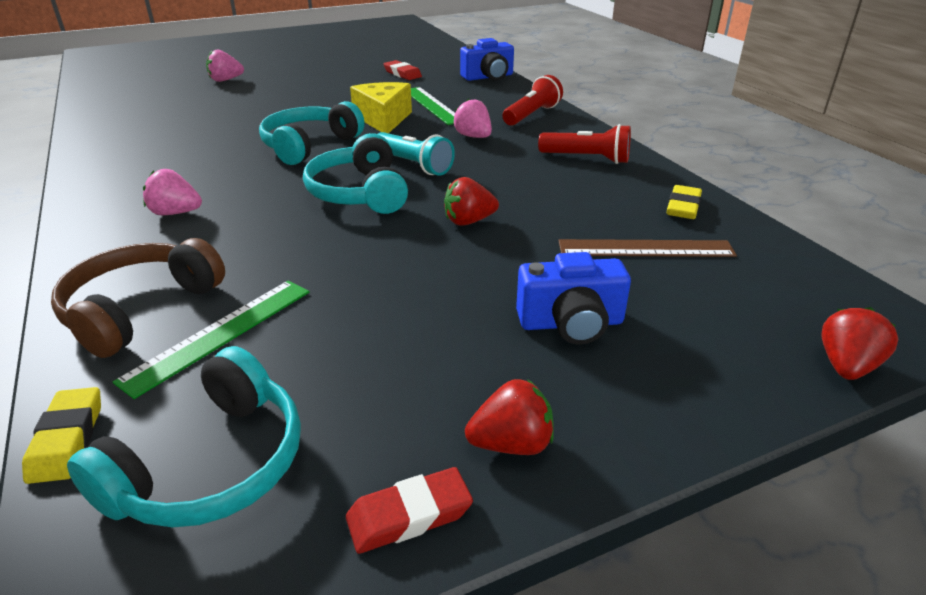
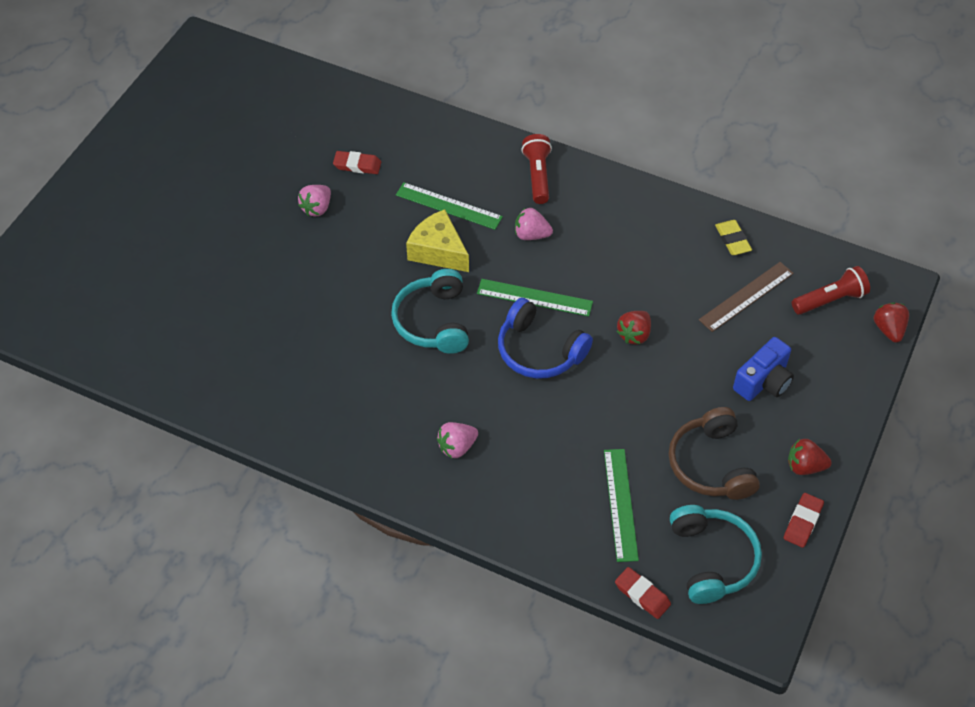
camera: 40 degrees left, 20 degrees up
yellow eraser [22,387,101,484] -> red eraser [615,567,671,619]
brown headphones [51,238,225,358] -> brown headphones moved to [669,407,760,500]
pink strawberry [206,49,244,82] -> pink strawberry moved to [298,185,331,216]
turquoise headphones [303,133,408,214] -> blue headphones [498,298,593,379]
turquoise flashlight [378,132,455,176] -> green ruler [477,279,593,316]
blue camera [460,38,514,81] -> none
red strawberry [465,379,554,455] -> red strawberry turned 120 degrees counterclockwise [788,439,831,475]
red flashlight [538,124,631,164] -> red flashlight moved to [792,266,870,315]

